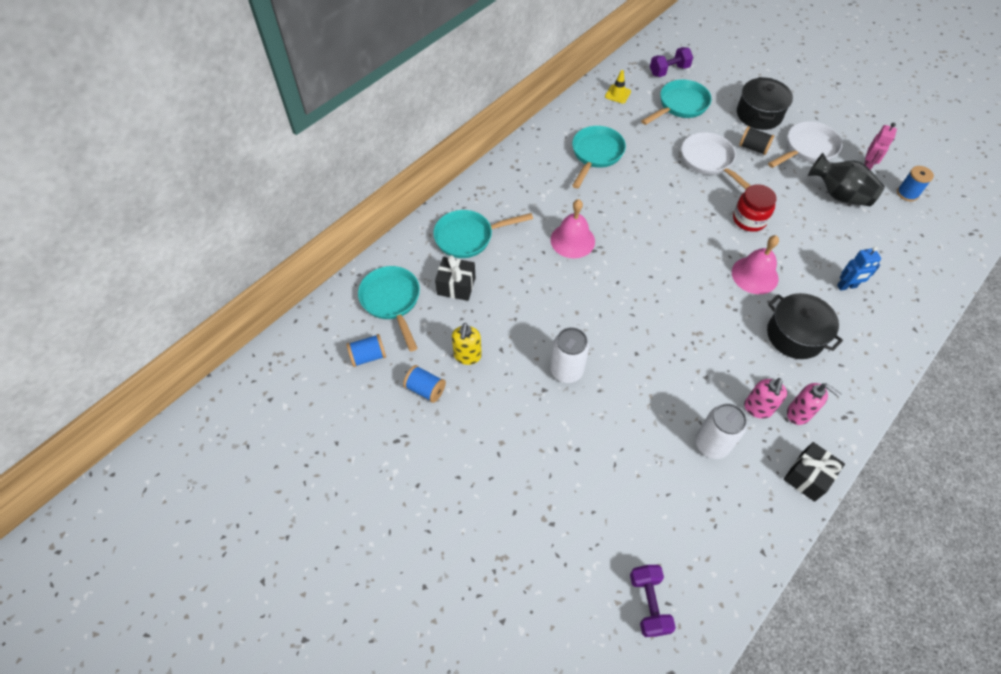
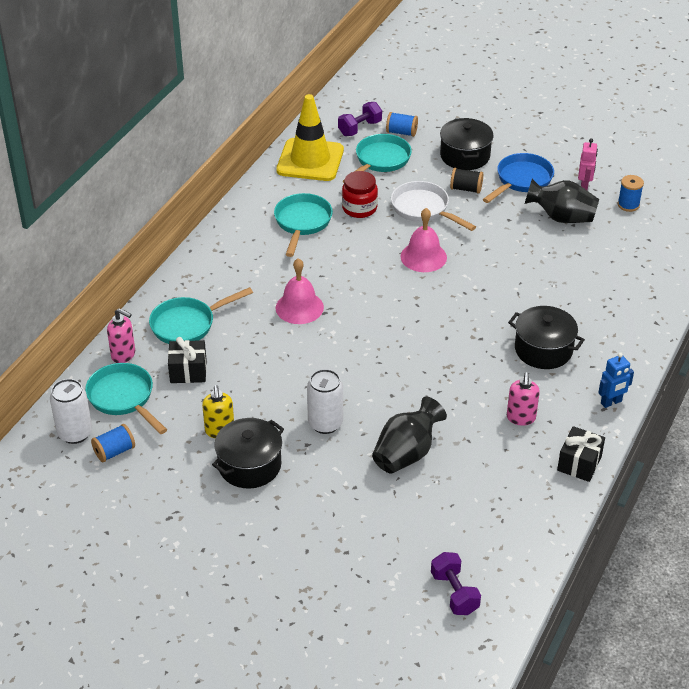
camera: 15 degrees left, 15 degrees down
blue spool [403,365,446,403] -> blue spool moved to [386,112,418,137]
yellow traffic cone [605,70,631,104] -> yellow traffic cone [276,94,344,181], size x2.46
white can [696,403,747,459] -> white can moved to [50,379,92,444]
pink bell [732,235,779,294] -> pink bell moved to [400,208,447,272]
red jar [733,184,777,232] -> red jar moved to [342,171,378,218]
white pan [768,121,842,168] -> blue pan [483,153,554,203]
pink soap dispenser [787,383,841,425] -> pink soap dispenser moved to [107,308,135,363]
blue robot [837,247,881,291] -> blue robot moved to [598,352,634,408]
none -> black pot [212,418,284,489]
none -> black vase [372,396,447,474]

